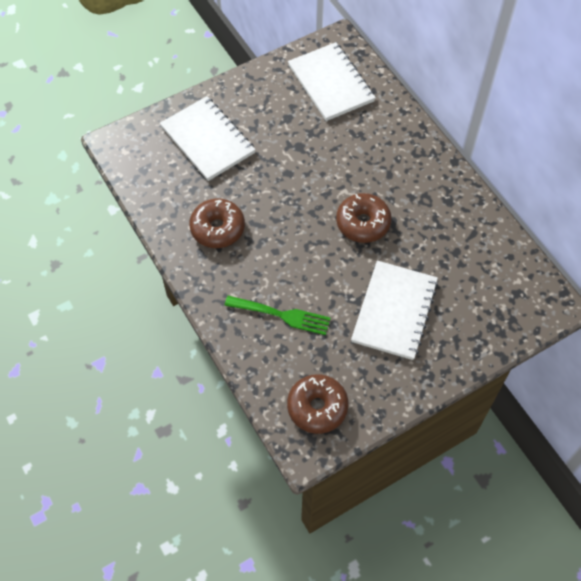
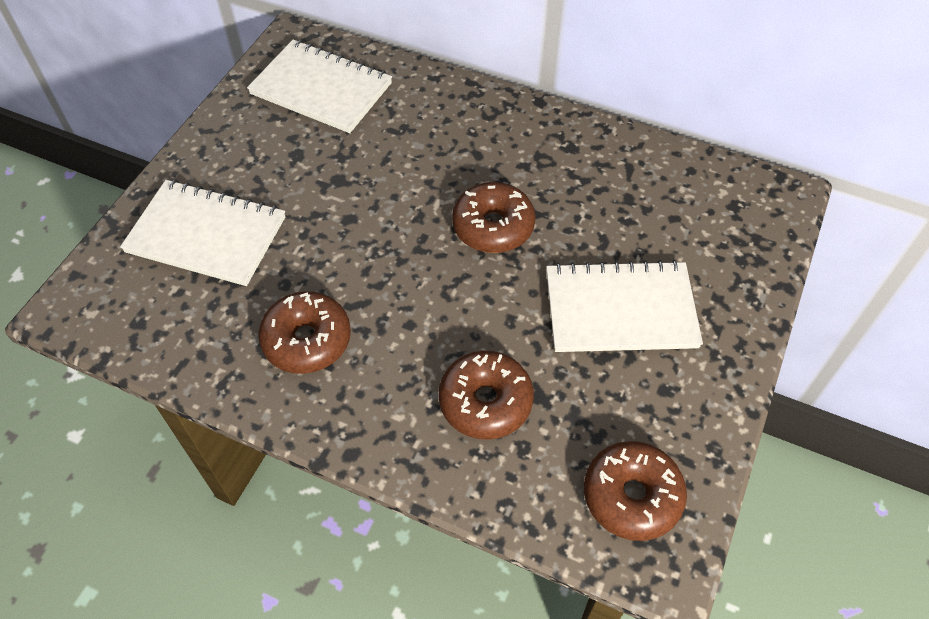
camera: 35 degrees left, 5 degrees down
green fork [225,296,331,335] -> brown donut [438,351,534,440]
white notebook [351,261,438,360] -> white notebook turned 75 degrees counterclockwise [546,260,703,352]

